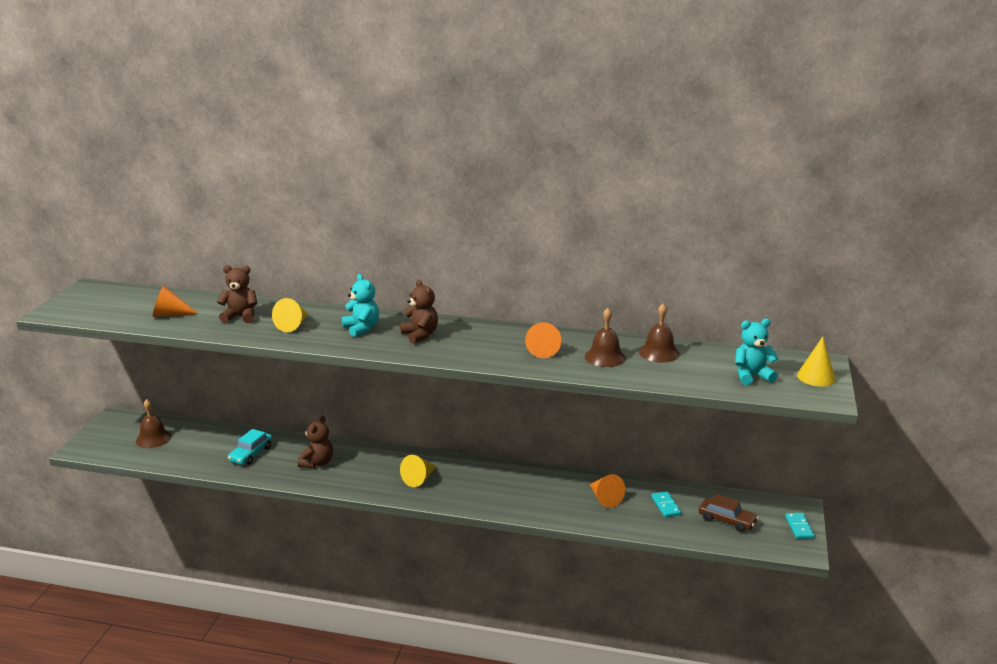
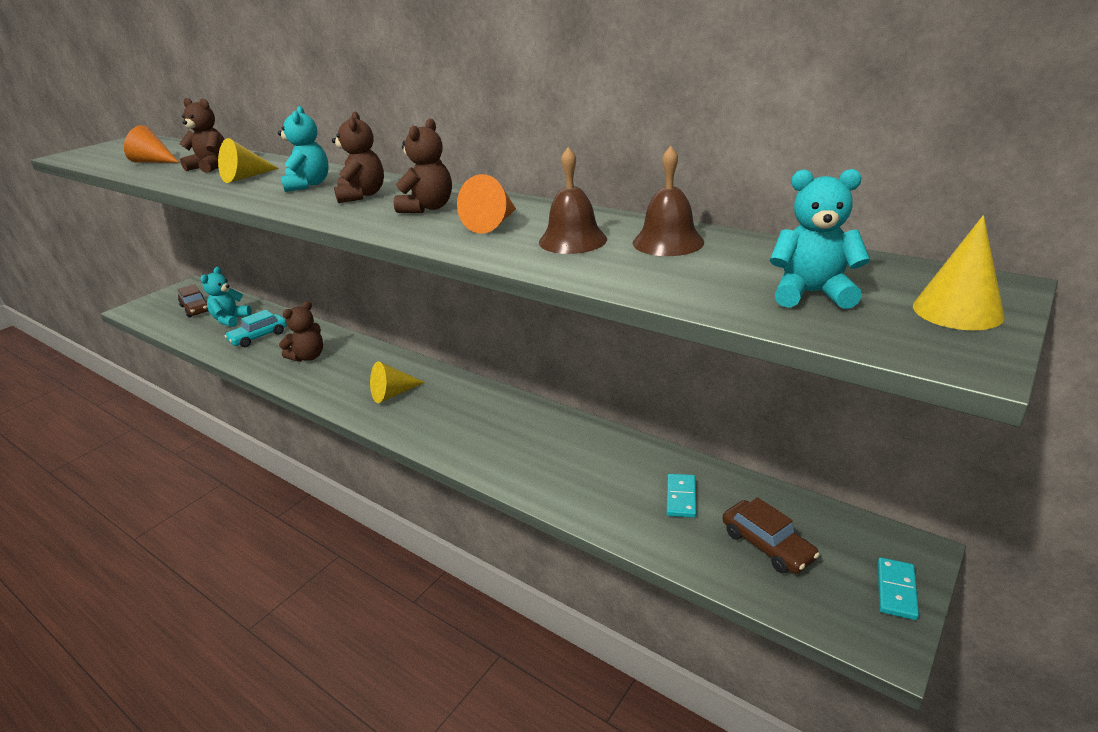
camera: 25 degrees right, 5 degrees up
brown bell [136,399,172,448] -> brown car [178,284,209,318]
orange cone [589,474,625,508] -> none
none -> turquoise teddy bear [200,267,252,327]
none -> brown teddy bear [394,119,452,213]

